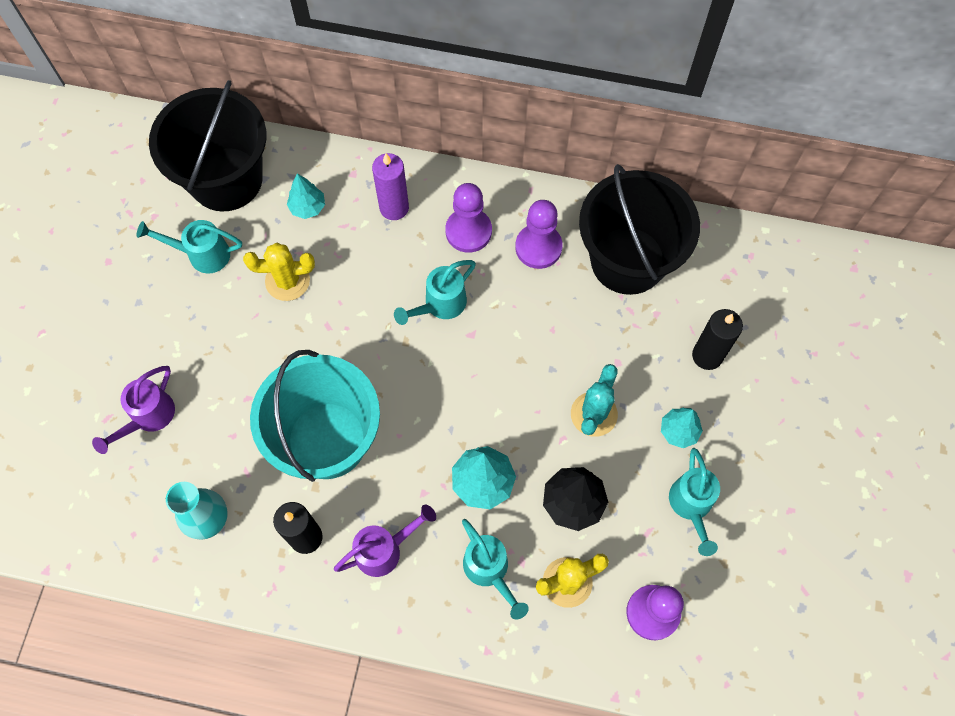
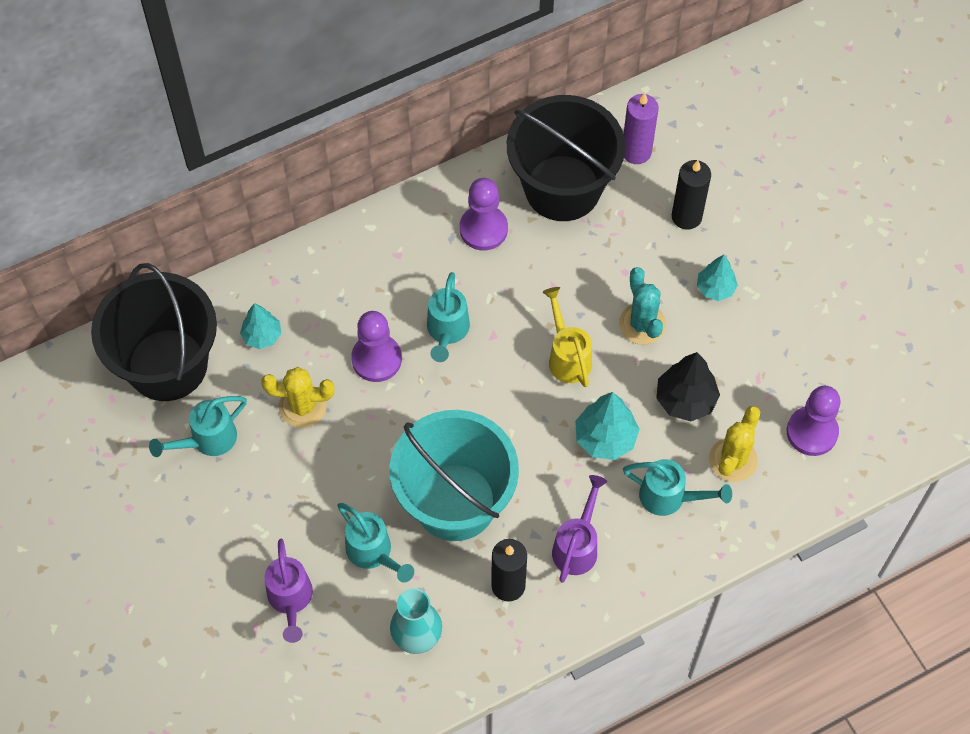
camera: 40 degrees left, 5 degrees down
yellow cactus [243,243,315,301] -> yellow cactus turned 45 degrees clockwise [261,367,335,428]
purple candle [372,153,409,220] -> purple candle moved to [623,93,658,164]
purple pawn [445,183,492,253] -> purple pawn moved to [351,311,402,382]
turquoise watering can [669,448,720,556] -> turquoise watering can moved to [337,503,414,583]
none -> yellow watering can [543,287,592,387]

